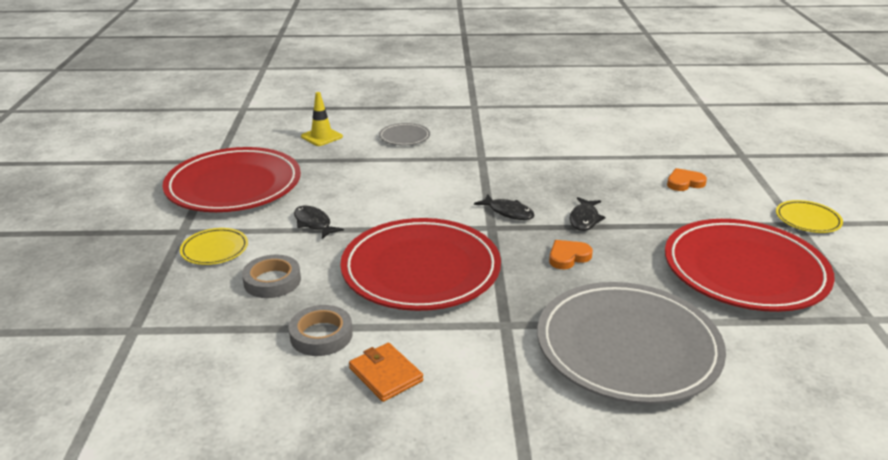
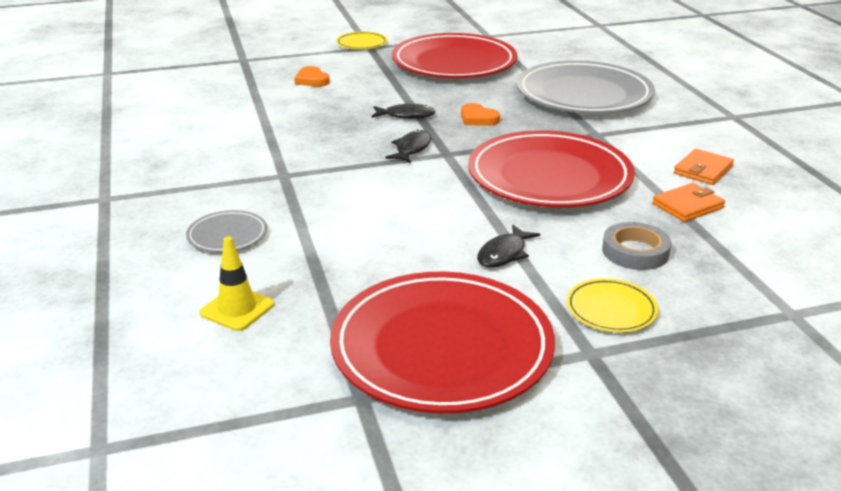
camera: 105 degrees left, 0 degrees up
grey tape [289,305,353,356] -> orange wallet [652,183,725,222]

